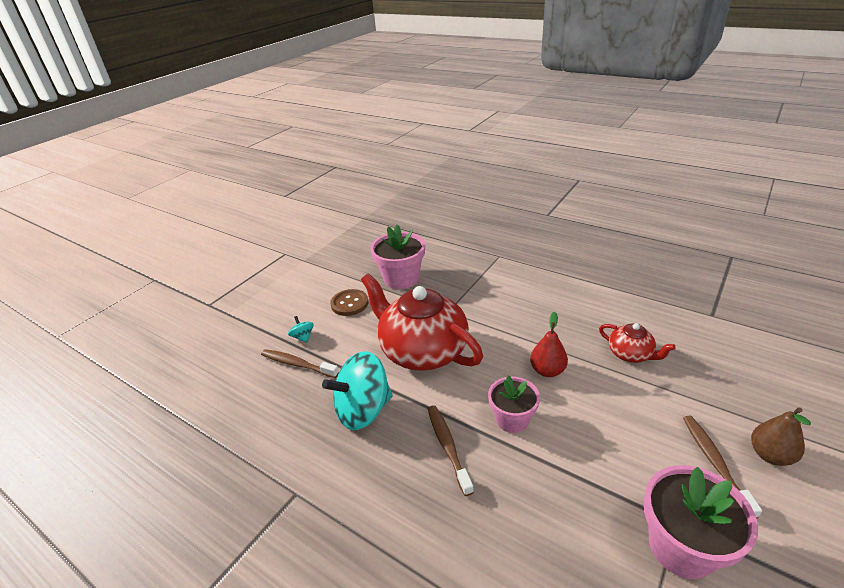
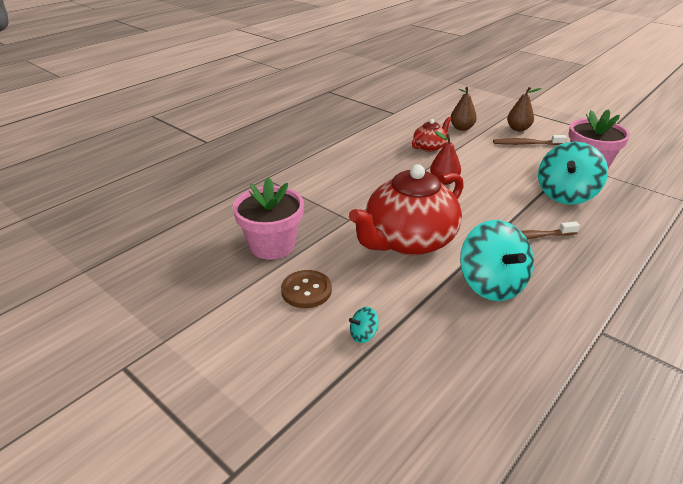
camera: 85 degrees left, 0 degrees up
brown toothbrush [261,349,339,378] -> none
pink flower pot [488,376,540,433] -> none
none -> brown pear [450,87,477,131]
none -> turquoise spinning top [538,142,608,204]

